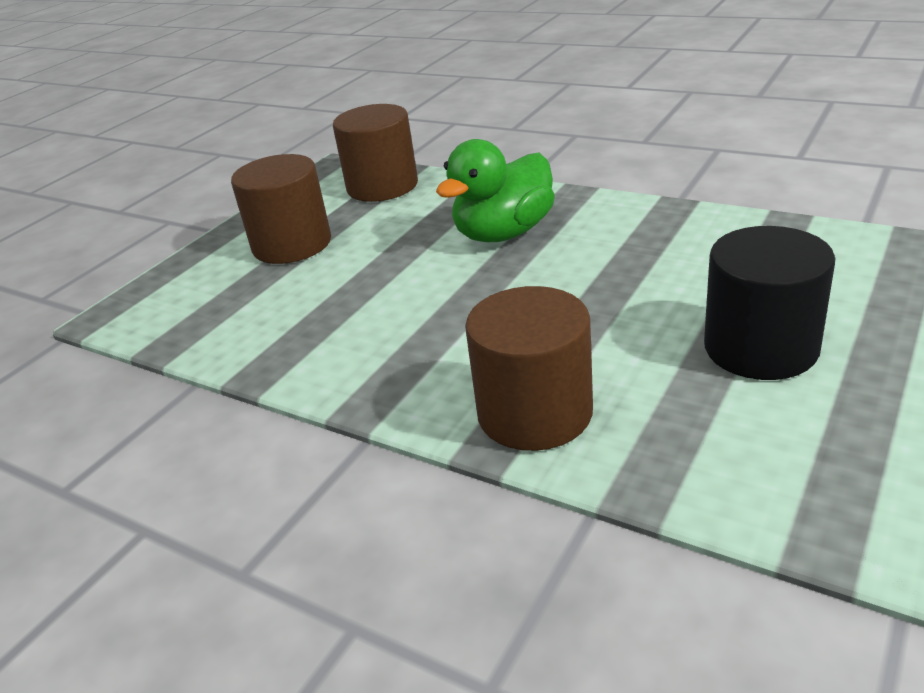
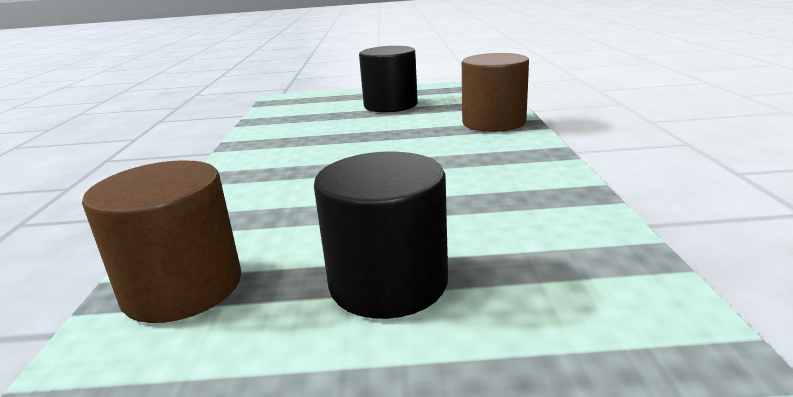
camera: 125 degrees left, 10 degrees down
brown cylinder [231,154,331,264] -> black cylinder [314,151,448,319]
green duck [436,139,555,242] -> none

